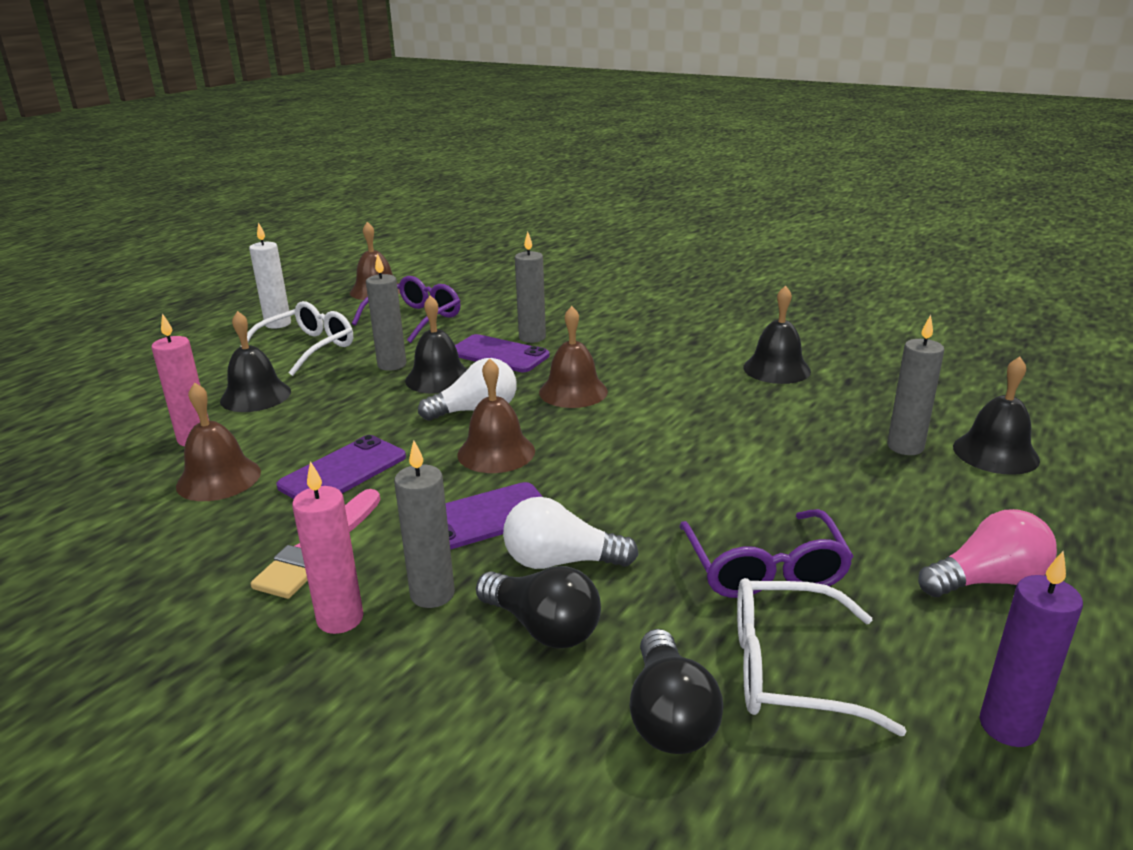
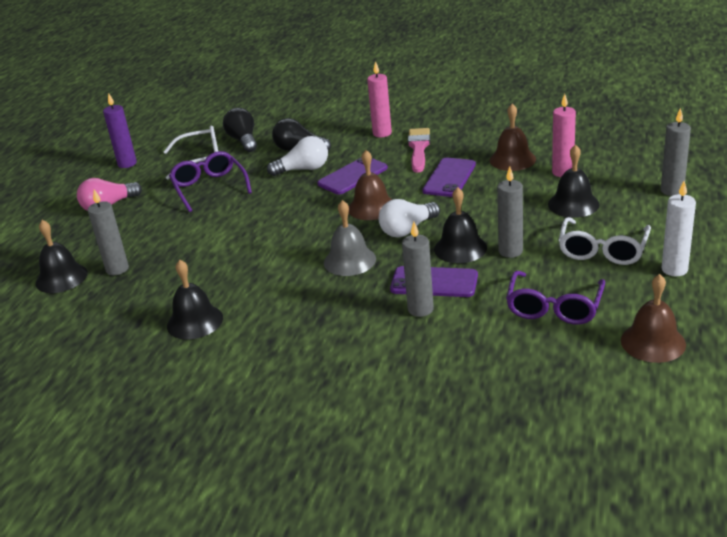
camera: 165 degrees right, 5 degrees up
grey candle [394,440,455,608] -> grey candle moved to [661,108,691,196]
brown bell [539,306,608,408] -> grey bell [324,200,376,276]

